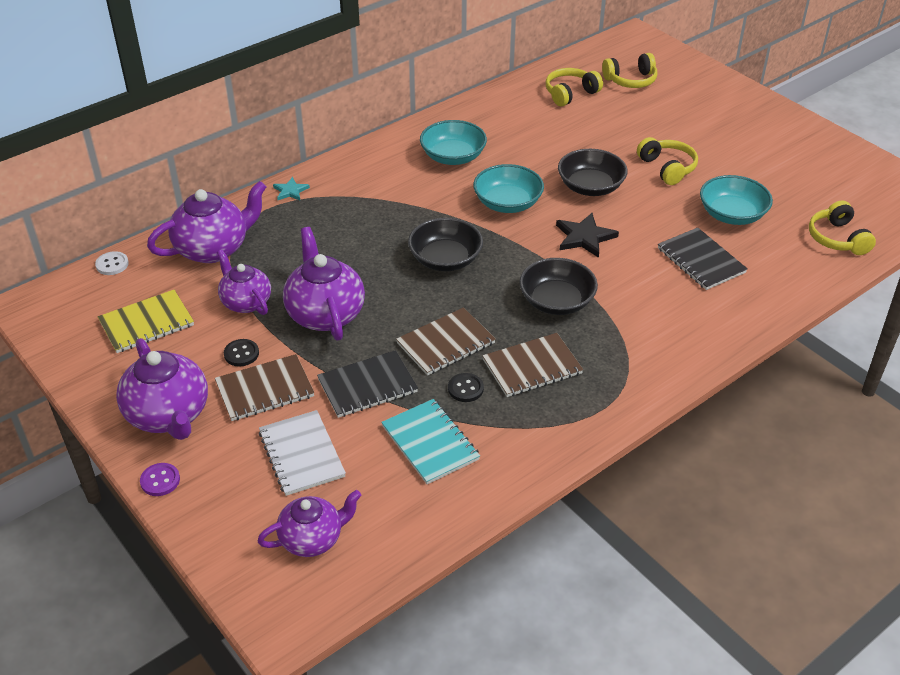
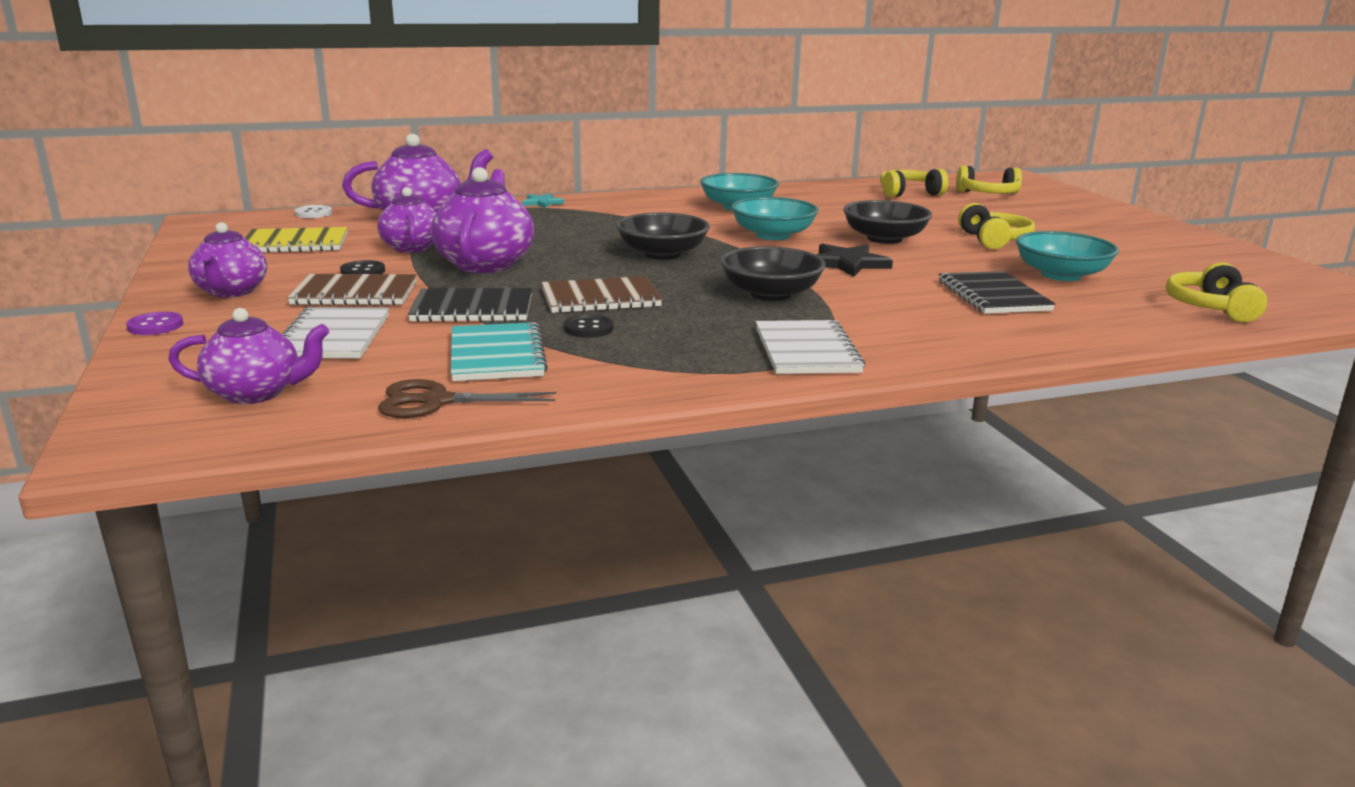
camera: 20 degrees right, 20 degrees down
purple teapot [116,338,208,440] -> purple teapot [188,222,267,298], size x0.66
brown notebook [482,333,583,397] -> none
none -> brown scissors [378,379,556,418]
none -> white notebook [756,320,865,374]

